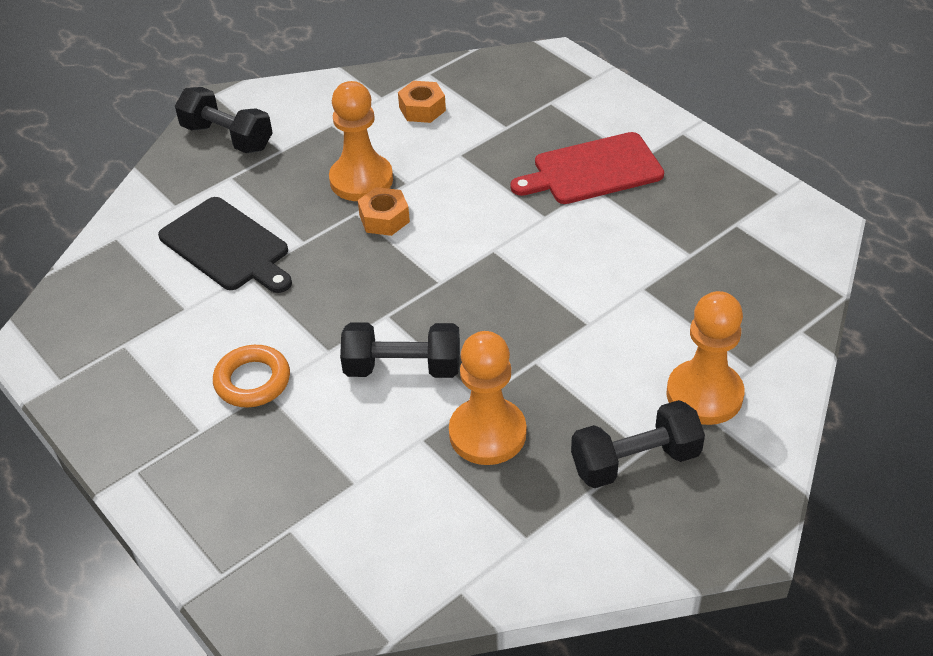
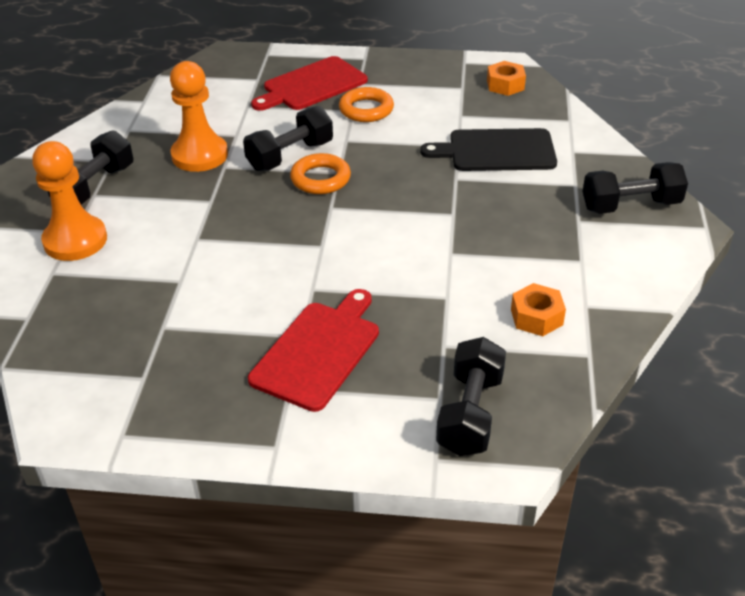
camera: 135 degrees right, 5 degrees down
orange pawn [329,81,393,201] -> none
orange nut [358,187,410,236] -> orange nut moved to [487,61,526,96]
none -> red cutting board [251,56,368,111]
none -> orange ring [290,153,351,194]
none -> black dumbbell [436,337,506,456]

